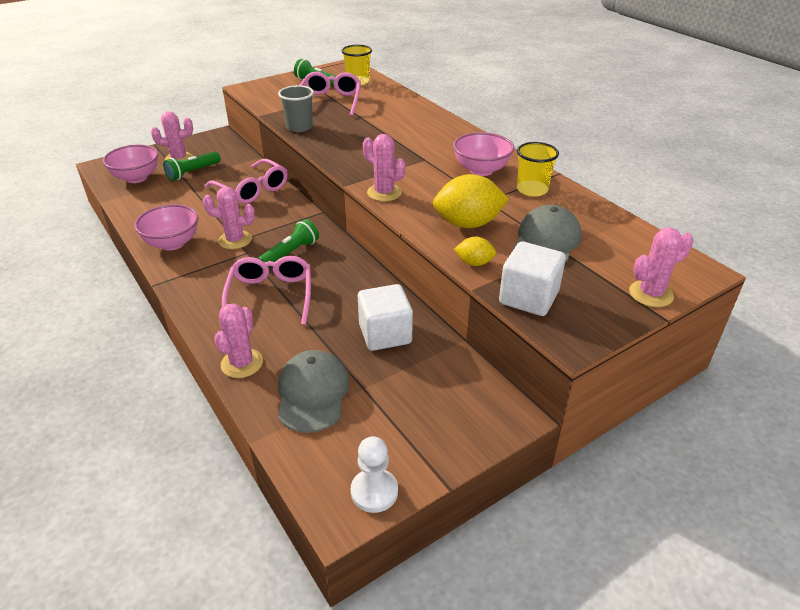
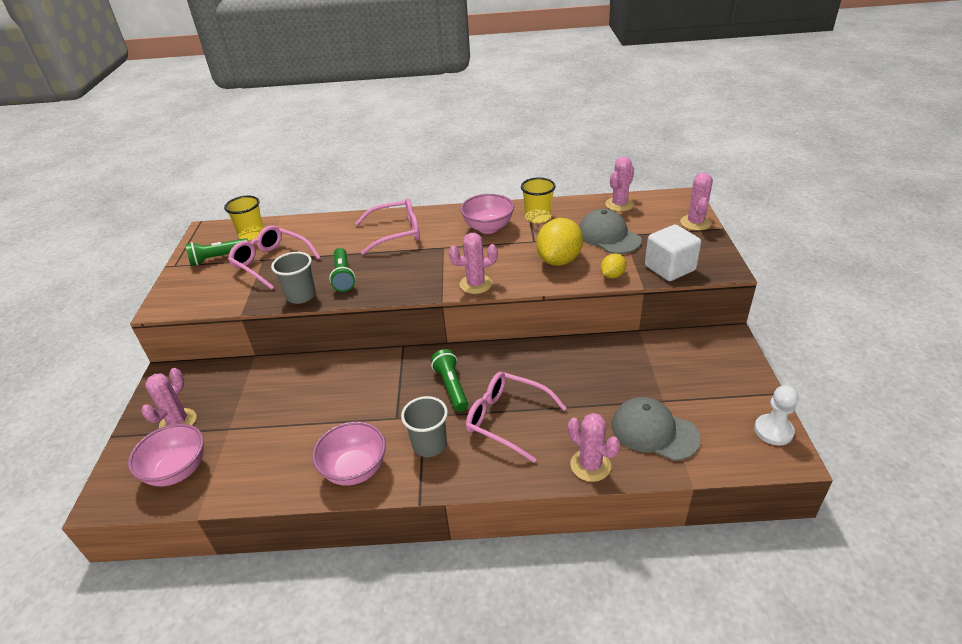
camera: 55 degrees left, 0 degrees up
green flashlight [163,152,221,181] -> green flashlight moved to [329,248,356,292]
pink cactus [203,187,255,249] -> pink cactus moved to [605,157,634,212]
pink glasses [205,159,288,204] -> pink glasses moved to [355,198,420,255]
white cube [358,284,413,351] -> none
none -> grey cup [401,396,448,457]

